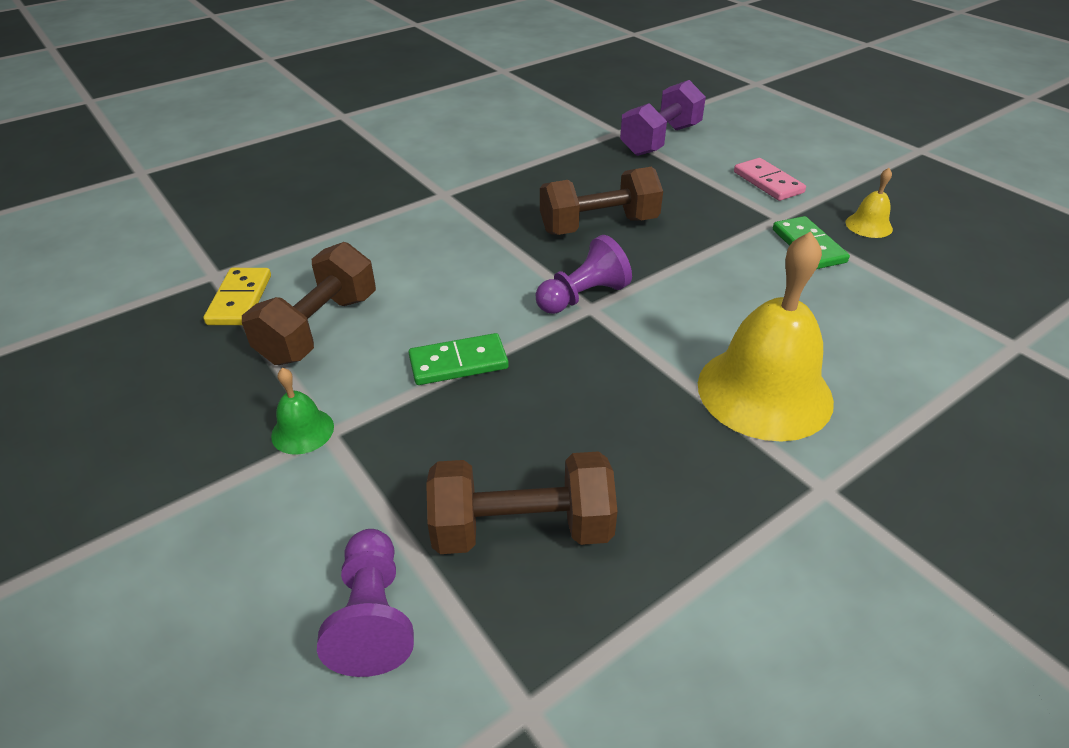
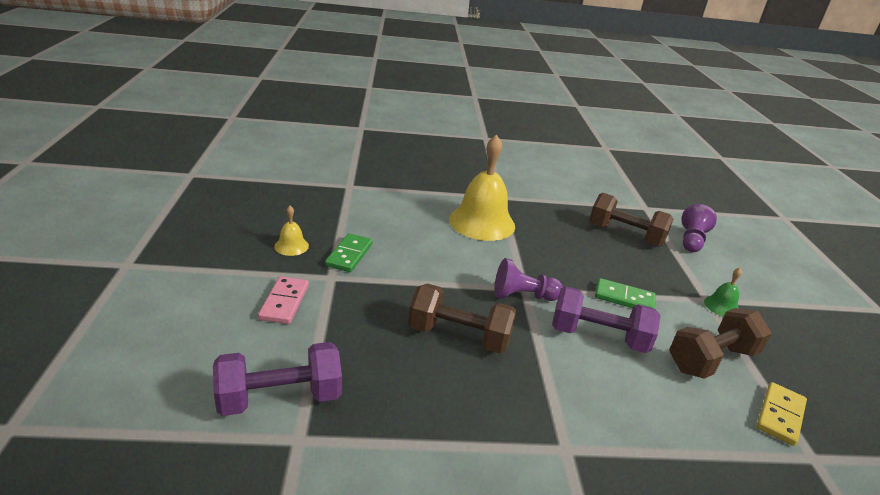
camera: 150 degrees left, 10 degrees down
none -> purple dumbbell [552,286,661,353]

